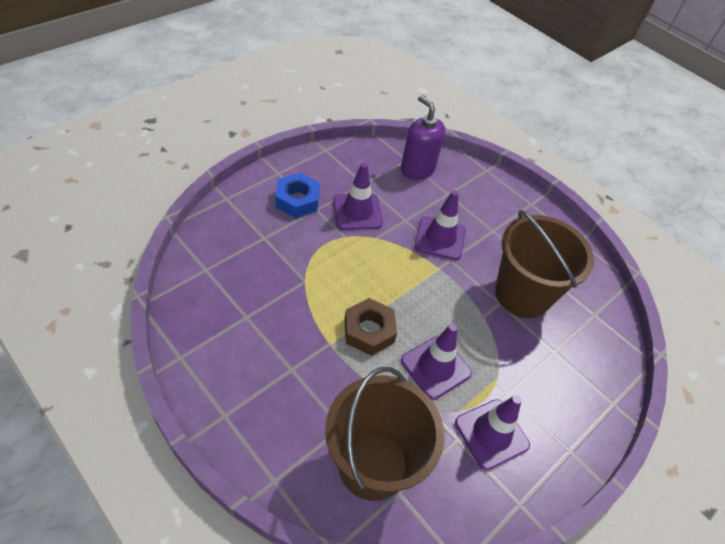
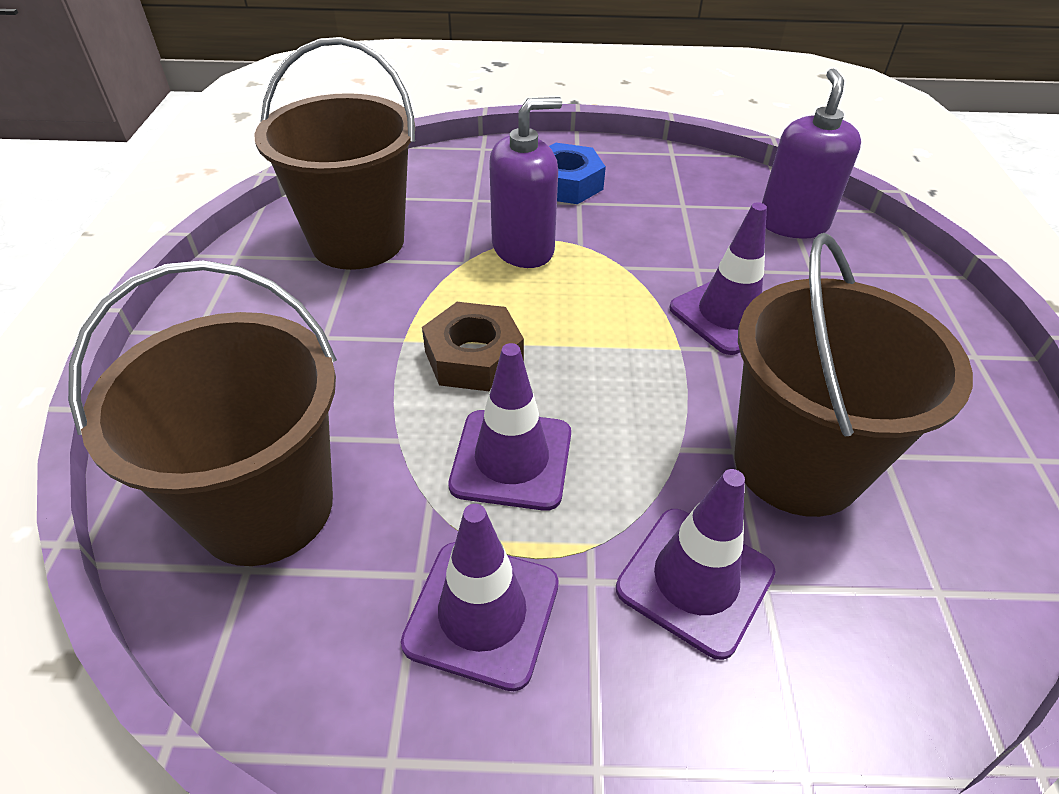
camera: 50 degrees right, 5 degrees down
purple traffic cone [333,163,383,230] -> purple traffic cone moved to [616,469,776,660]
none -> brown bucket [254,37,415,270]
none -> purple soap dispenser [489,97,562,268]

